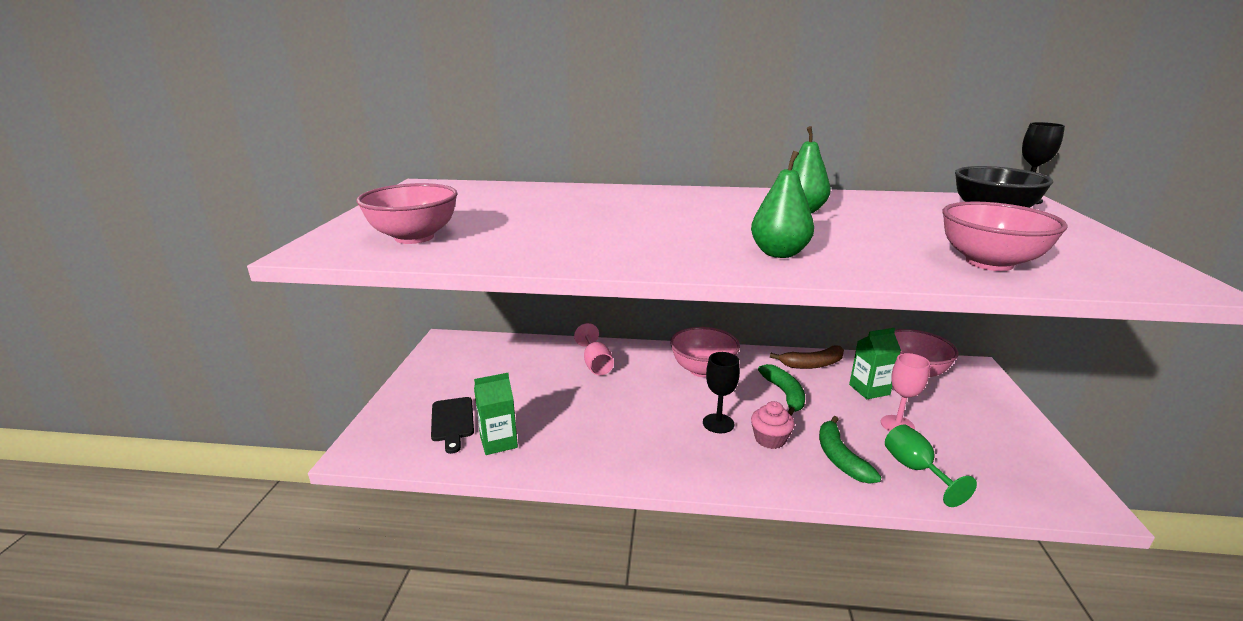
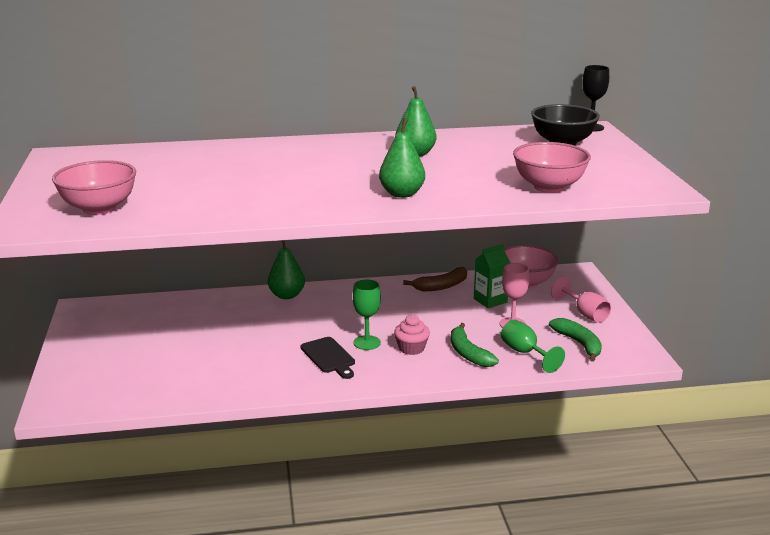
camera: 15 degrees left, 0 degrees up
black cutting board [431,397,474,454] -> black cutting board moved to [301,337,355,379]
green carton [474,373,518,455] -> none
pink goblet [574,323,614,375] -> pink goblet moved to [551,276,611,323]
pink bowl [670,327,740,377] -> none
black goblet [703,352,740,433] -> green goblet [353,280,381,350]
green banana [758,364,805,416] -> green banana moved to [549,318,602,362]
none -> green pear [268,240,305,299]

